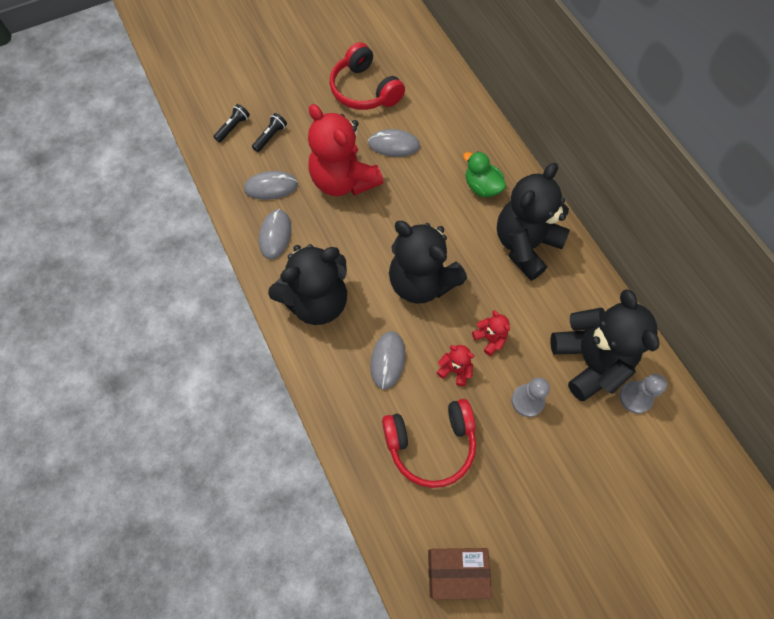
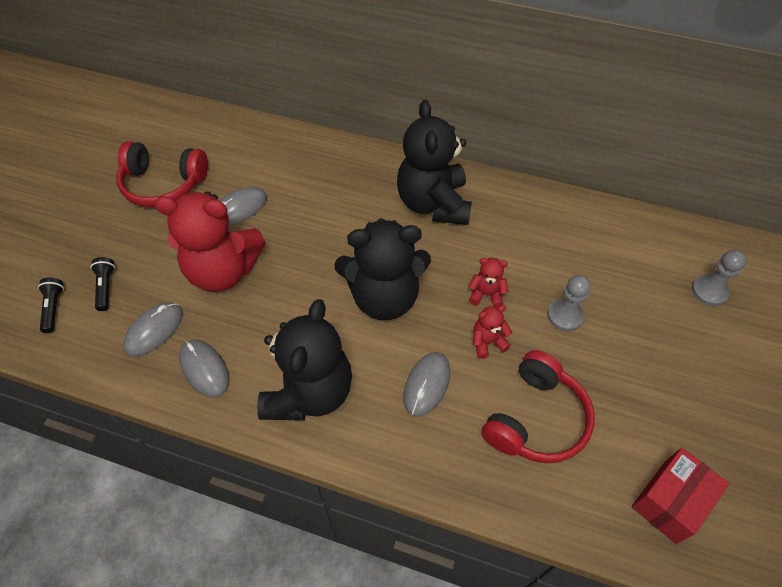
camera: 45 degrees left, 10 degrees down
grey mouse [370,331,405,389] -> grey mouse turned 60 degrees clockwise [403,352,450,417]
brown box [428,548,492,600] -> red box [631,448,729,544]
green duck [463,151,506,197] -> none
black teddy bear [550,289,660,401] -> none
grey pawn [619,374,667,414] -> grey pawn moved to [692,250,746,306]

